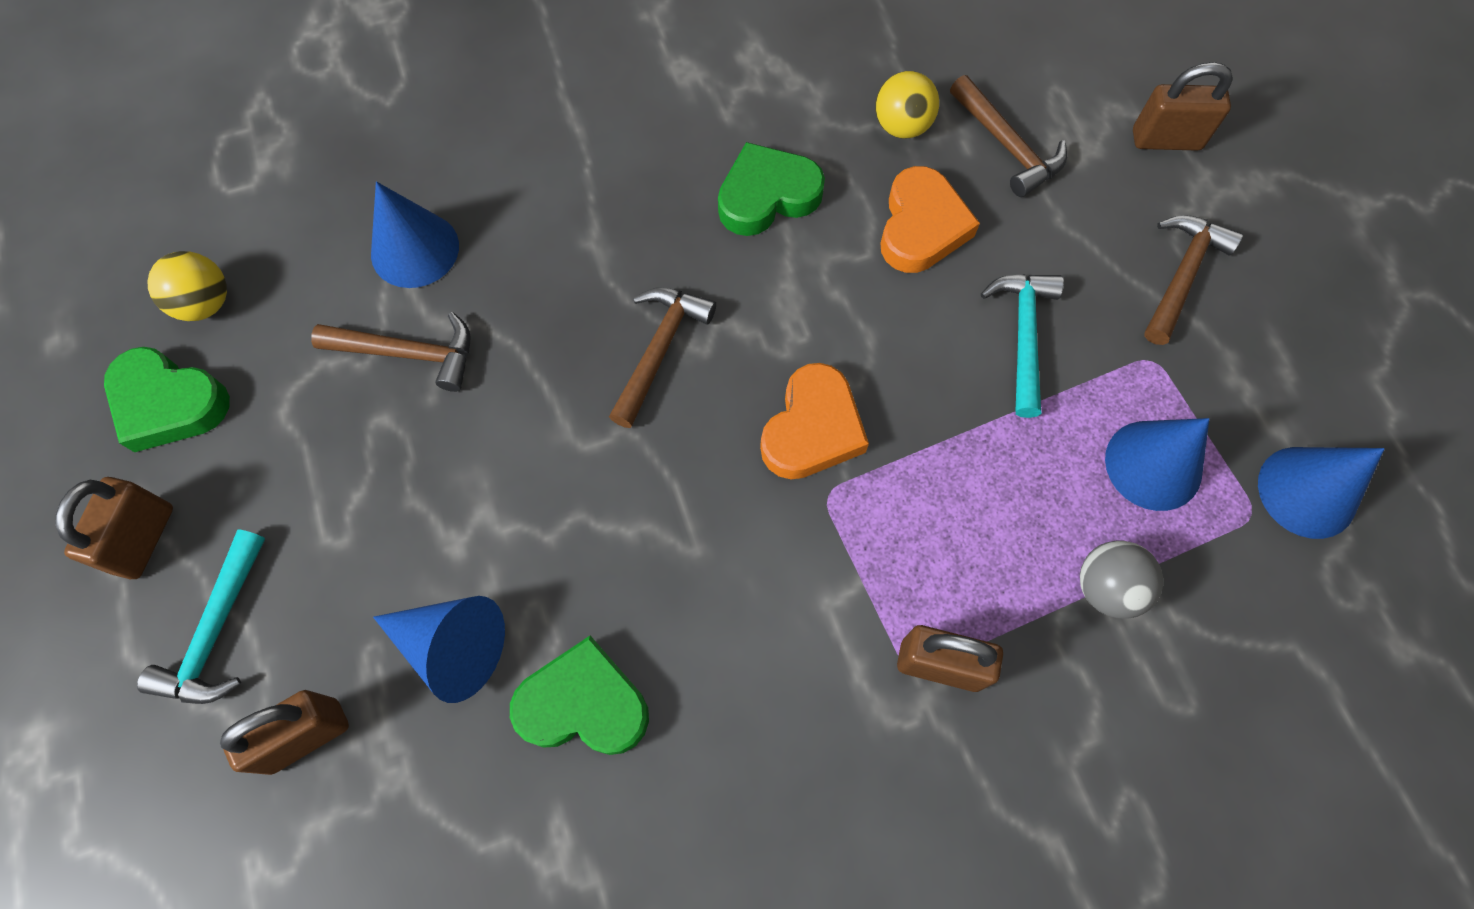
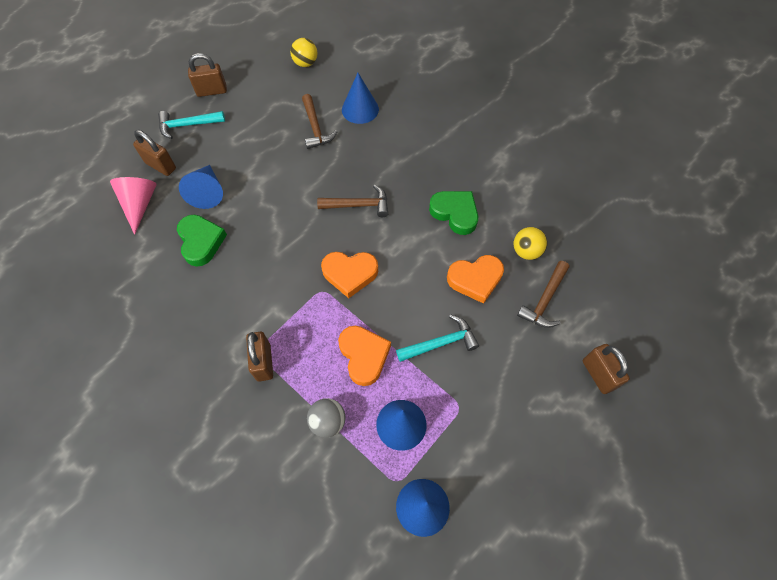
camera: 65 degrees right, 5 degrees down
green heart [104,347,230,452] -> none
brown hammer [1144,215,1243,345] -> none
none -> pink cone [110,177,157,235]
none -> orange heart [338,326,391,386]

